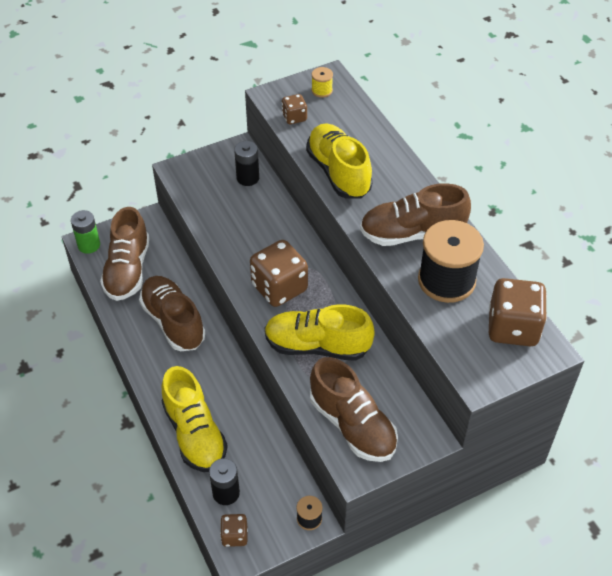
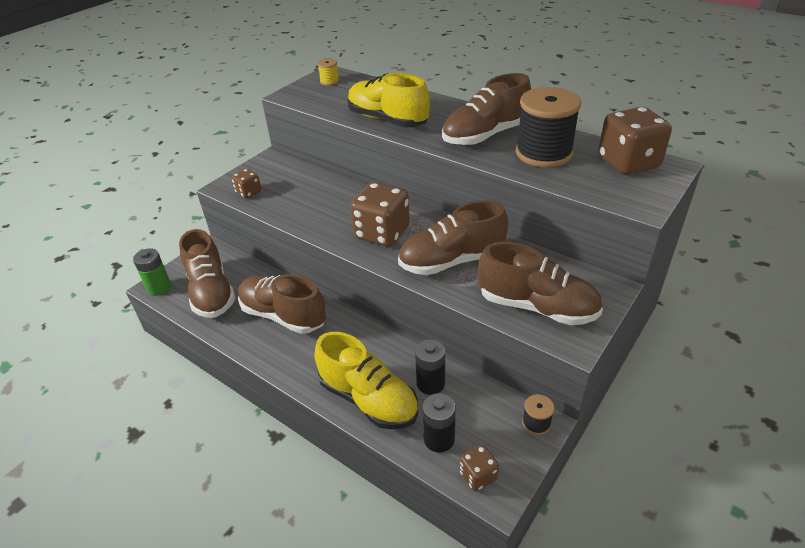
camera: 25 degrees left, 10 degrees down
black battery [234,141,259,186] -> black battery moved to [415,339,445,395]
yellow shoe [265,304,375,361] -> brown shoe [398,200,508,275]
brown dice [282,94,307,124] -> brown dice moved to [231,169,261,199]

